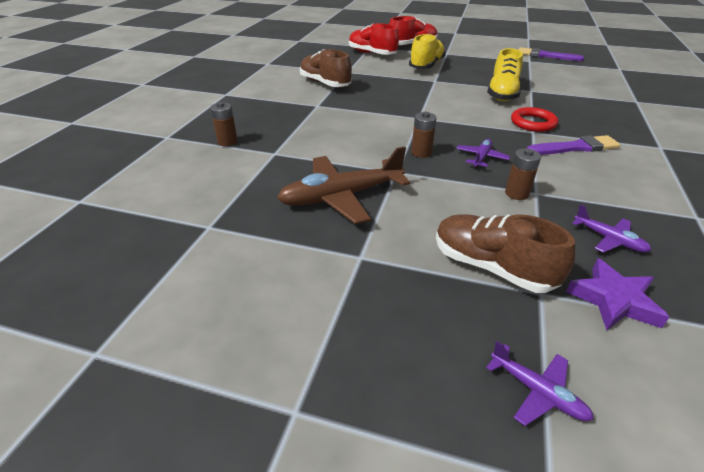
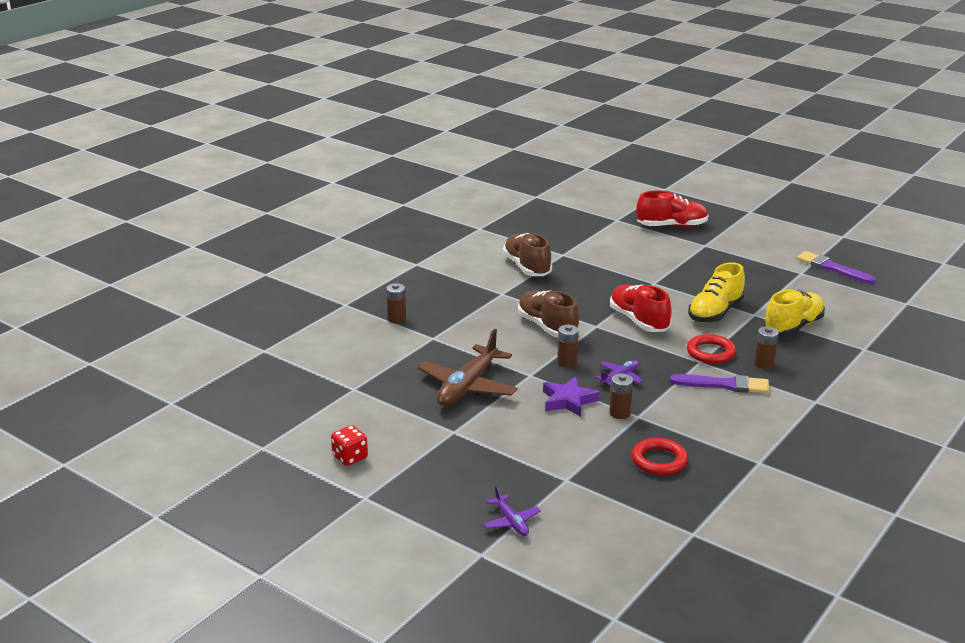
camera: 20 degrees right, 10 degrees down
brown plane [277,146,410,224] -> brown plane turned 60 degrees counterclockwise [418,329,518,406]
red shoe [349,23,399,55] -> red shoe moved to [610,284,672,332]
yellow shoe [409,34,446,69] -> yellow shoe moved to [763,290,825,336]
brown shoe [436,214,575,293] -> brown shoe moved to [518,290,579,338]
purple star [566,258,669,330] -> purple star moved to [543,376,600,417]
purple plane [572,204,651,253] -> red ring [631,438,688,475]
none -> red dice [331,425,368,466]
none -> brown battery [754,326,779,369]

